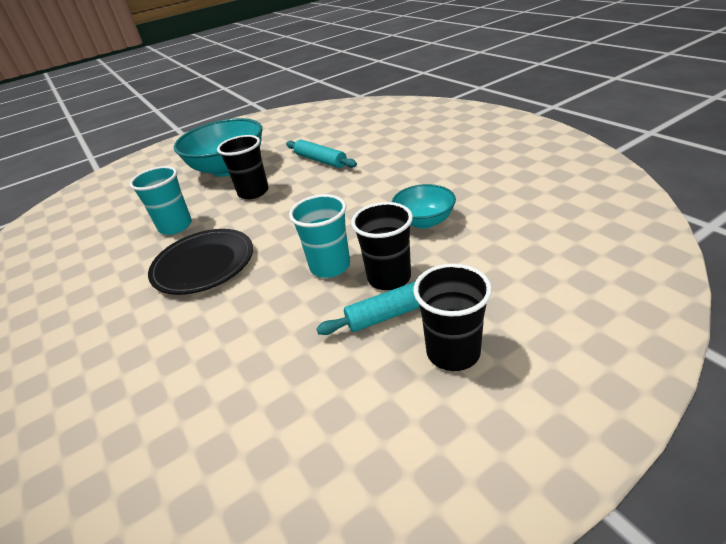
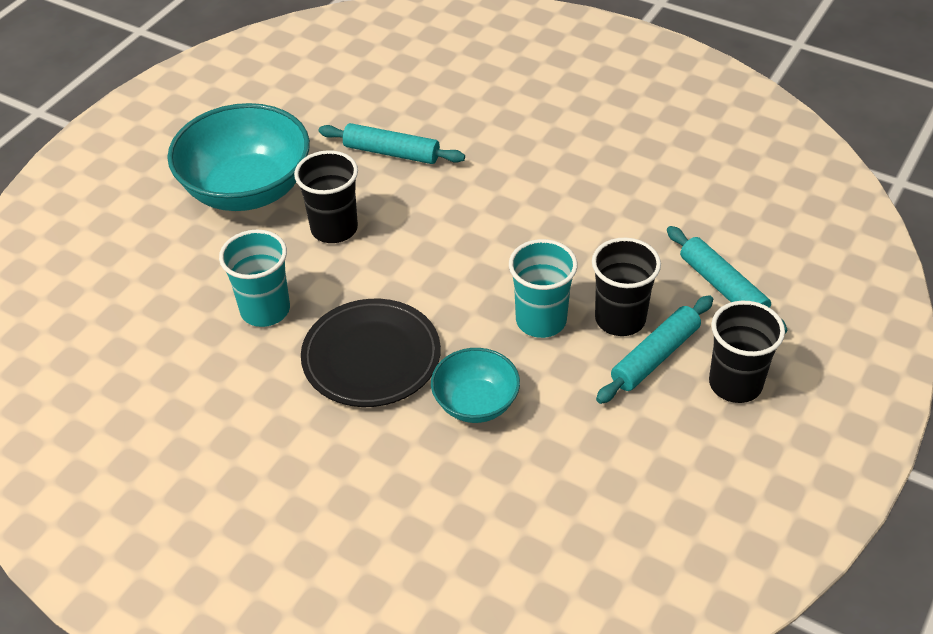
camera: 30 degrees left, 10 degrees up
turquoise bowl [392,184,456,229] -> turquoise bowl moved to [431,348,520,423]
none -> turquoise rolling pin [667,226,788,333]

